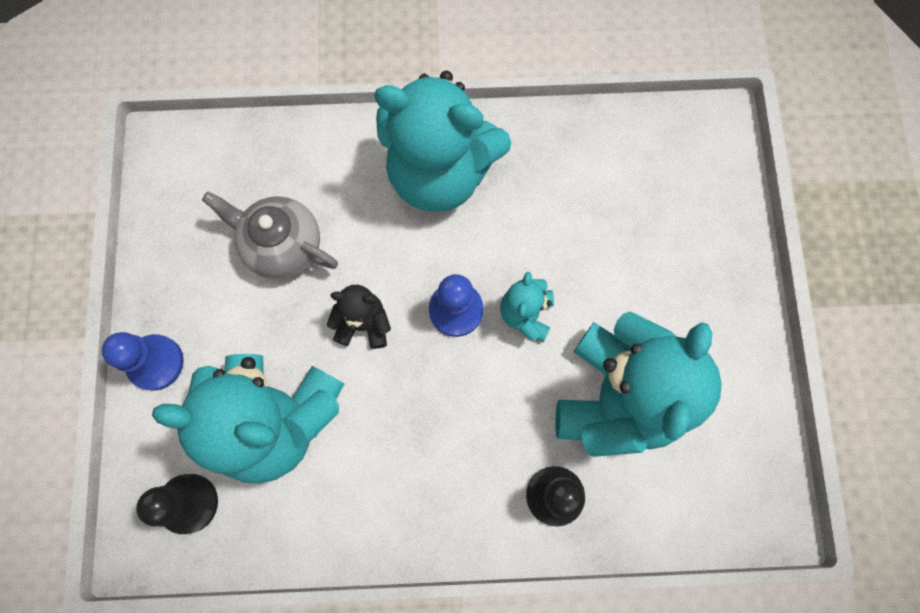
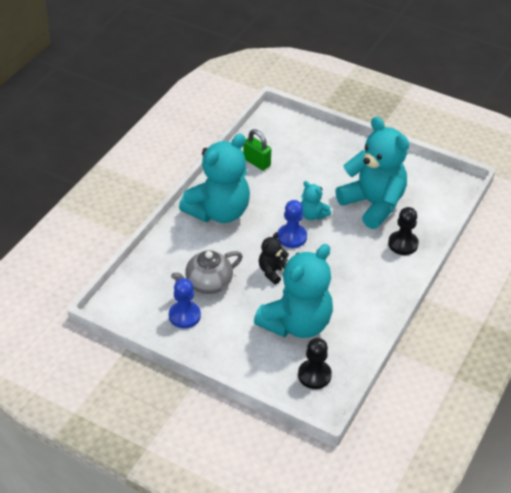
camera: 60 degrees left, 30 degrees down
blue pawn [102,332,184,390] -> blue pawn moved to [169,278,201,328]
none -> green padlock [243,129,271,171]

